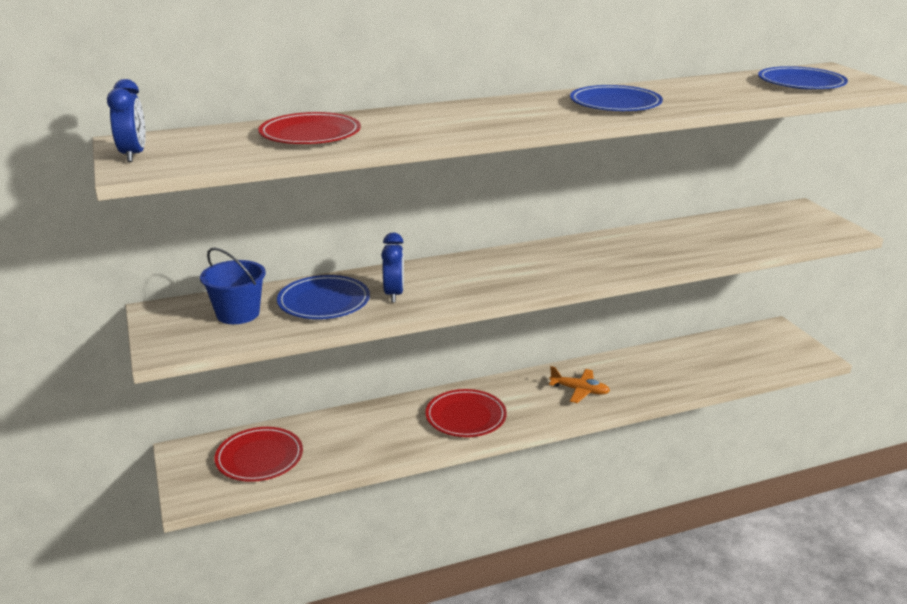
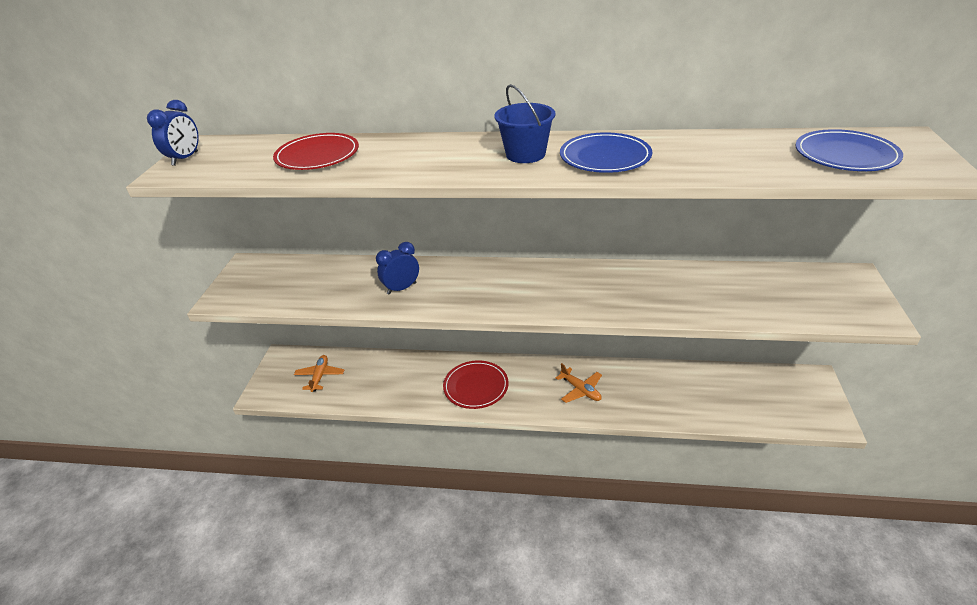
camera: 30 degrees right, 10 degrees up
blue bucket [200,248,266,324] -> blue bucket moved to [494,84,555,163]
red plate [215,427,303,482] -> orange plane [294,355,344,392]
blue plate [277,275,370,319] -> none
blue clock [381,233,404,303] -> blue clock turned 150 degrees counterclockwise [376,242,419,295]

